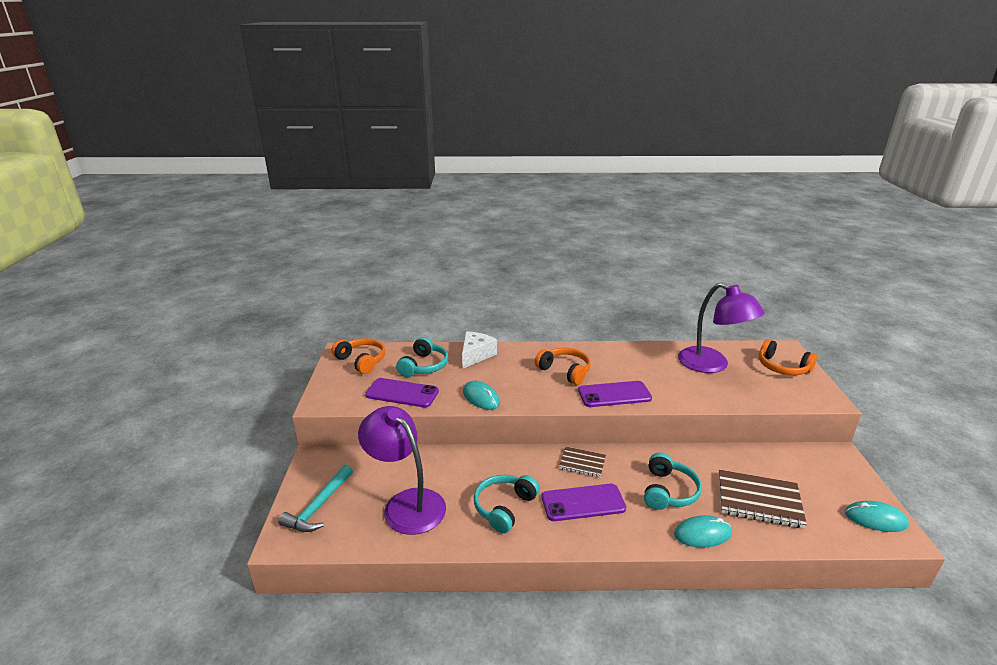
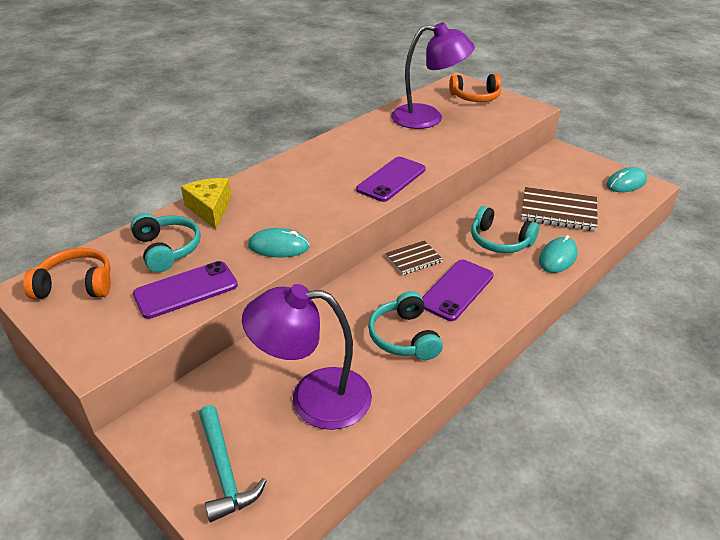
camera: 45 degrees left, 10 degrees up
white cheese [462,331,497,368] -> yellow cheese [181,178,232,229]
orange headphones [535,347,591,385] -> none
turquoise headphones [644,453,702,510] -> turquoise headphones turned 150 degrees clockwise [471,206,539,253]
brown notebook [719,470,807,529] -> brown notebook turned 45 degrees clockwise [521,187,598,231]

